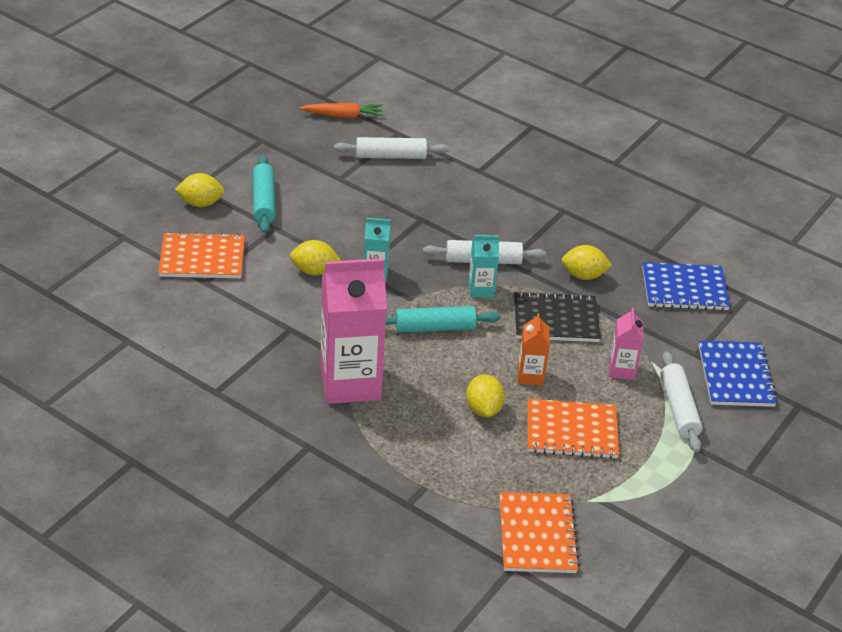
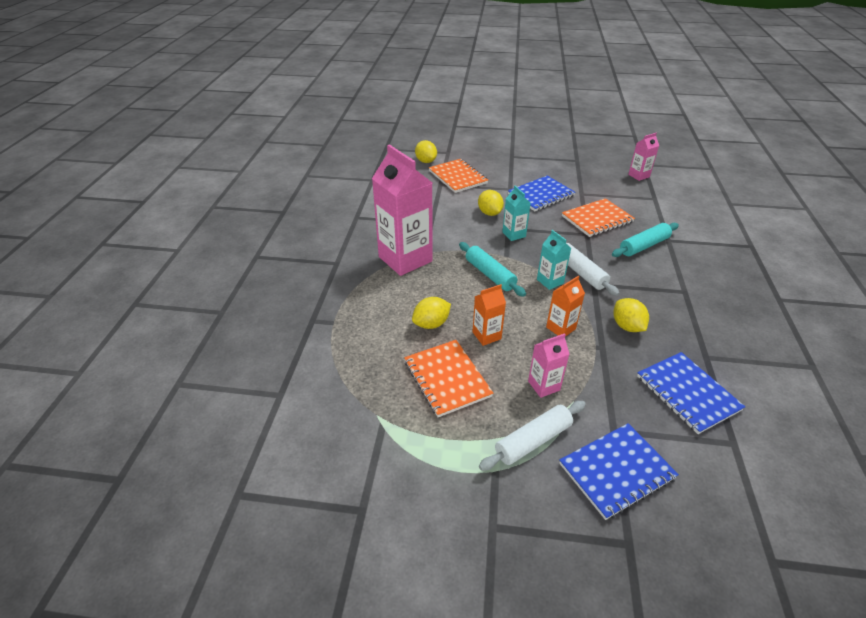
camera: 65 degrees right, 0 degrees up
yellow lemon [175,173,224,207] -> yellow lemon moved to [415,140,437,163]
turquoise rolling pin [253,156,276,233] -> turquoise rolling pin moved to [612,223,679,257]
orange carrot [299,103,383,118] -> pink carton [628,133,659,181]
white rolling pin [334,137,449,159] -> none
orange notebook [500,492,580,573] -> orange notebook moved to [562,198,635,237]
black notebook [514,291,601,342] -> orange carton [546,276,585,337]
none -> blue notebook [508,176,575,211]

